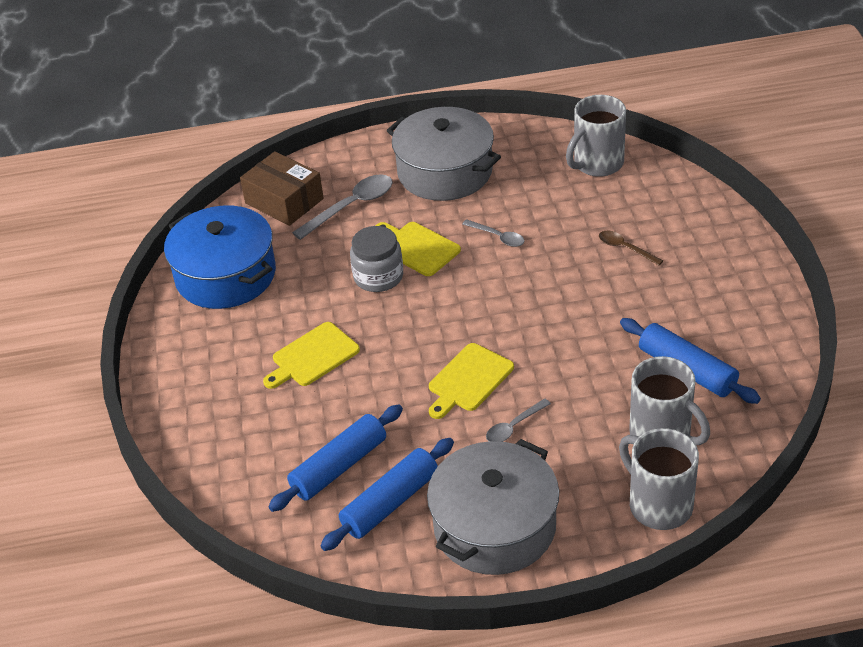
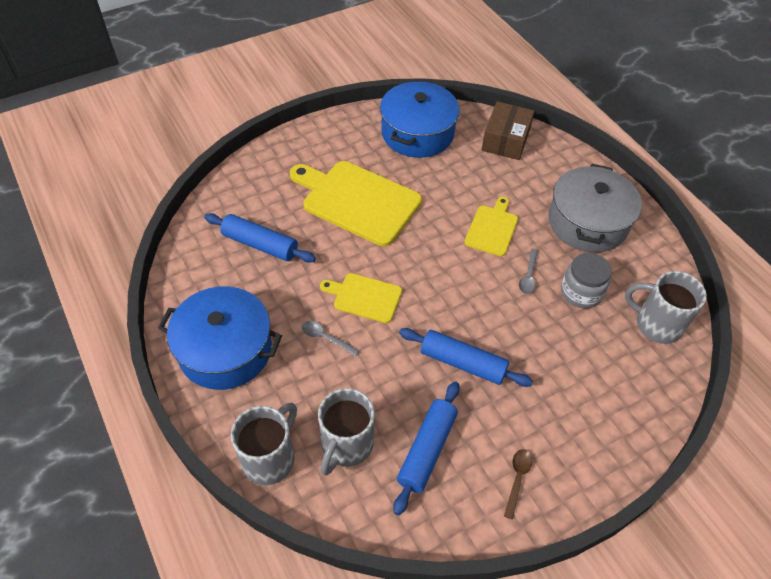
camera: 65 degrees right, 10 degrees up
yellow cutting board [263,322,360,389] -> yellow cutting board [290,161,422,246], size x1.85
grey spoon [292,174,393,240] -> none
blue rolling pin [320,438,454,551] -> blue rolling pin moved to [399,328,533,387]
grey jar [350,226,403,292] -> grey jar moved to [561,253,612,308]
grey pot [427,439,559,575] -> blue pot [158,286,282,390]
brown spoon [599,231,664,265] -> brown spoon moved to [504,449,533,519]

